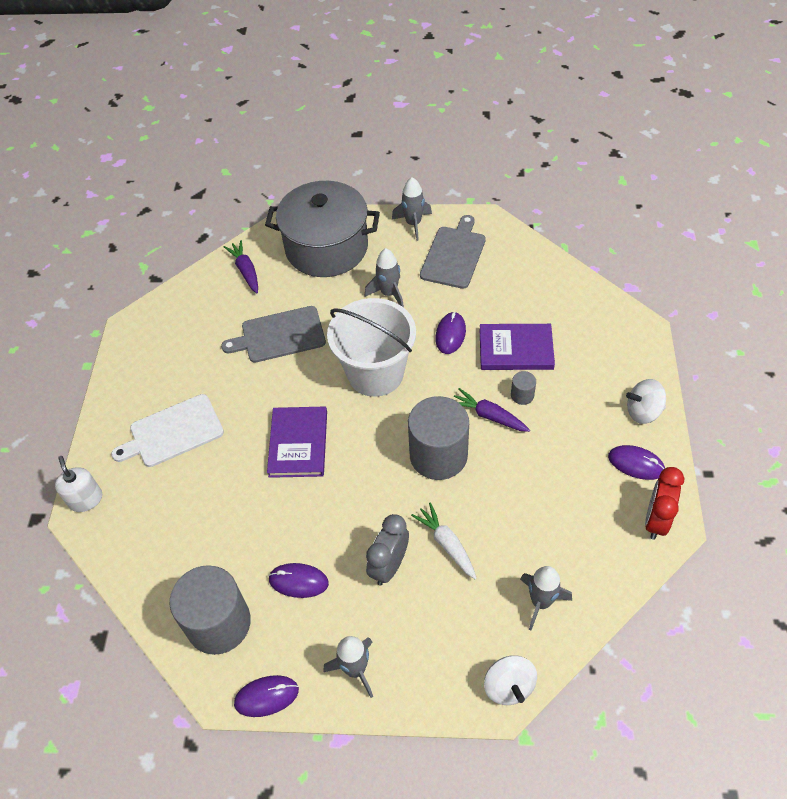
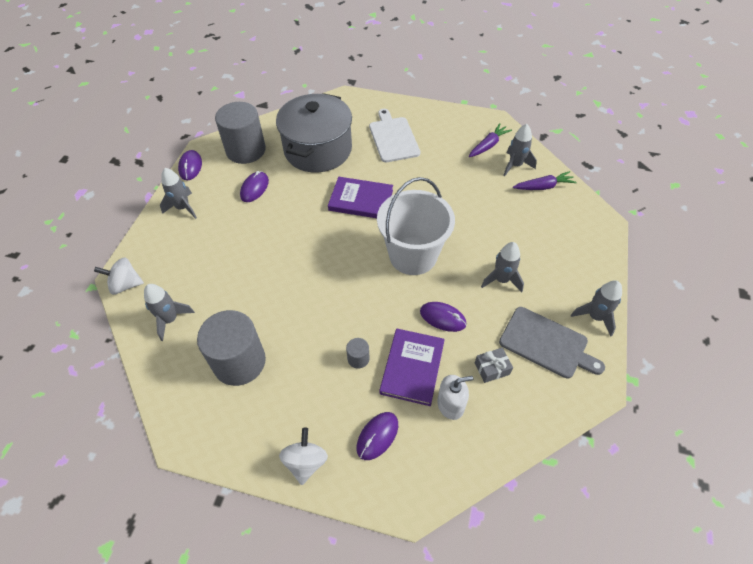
camera: 100 degrees right, 0 degrees up
white soap dispenser [55,456,102,512] -> white soap dispenser moved to [437,375,473,420]
grey cutting board [221,306,326,363] -> none
grey pot [265,181,380,277] -> grey pot moved to [276,93,352,173]
grey clock [366,514,409,586] -> none
grey cylinder [408,396,469,480] -> grey cylinder moved to [197,310,266,386]
white carrot [411,502,477,579] -> none
purple carrot [454,388,530,432] -> purple carrot moved to [469,123,512,157]
purple mouse [608,445,665,480] -> purple mouse moved to [357,412,398,460]
red clock [645,467,684,540] -> none
none -> grey gift [475,348,513,383]
none -> grey rocket [503,124,537,176]

